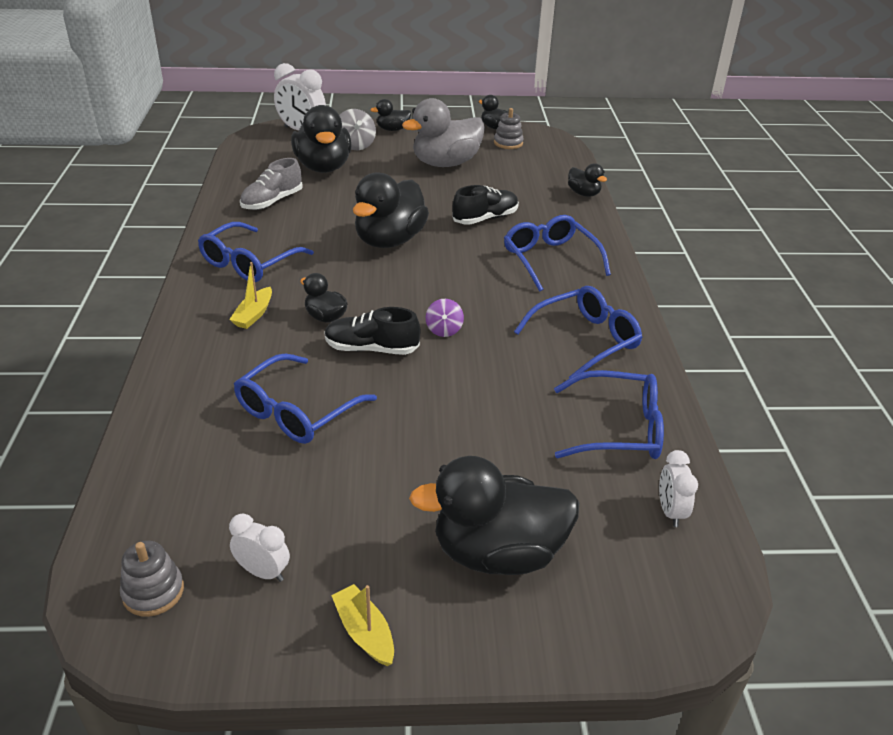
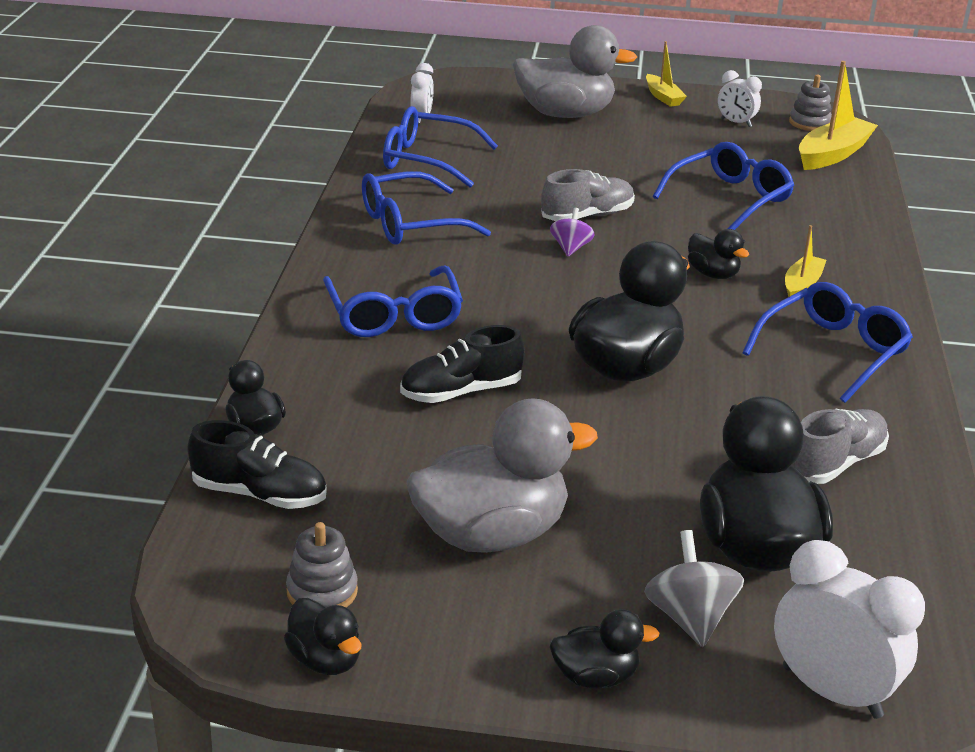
camera: 170 degrees left, 5 degrees down
black shoe [324,307,421,355] -> black shoe moved to [187,420,326,509]
black duck [409,456,579,575] -> grey duck [513,25,637,118]
none -> grey shoe [541,169,635,221]
none -> yellow boat [799,61,878,170]

